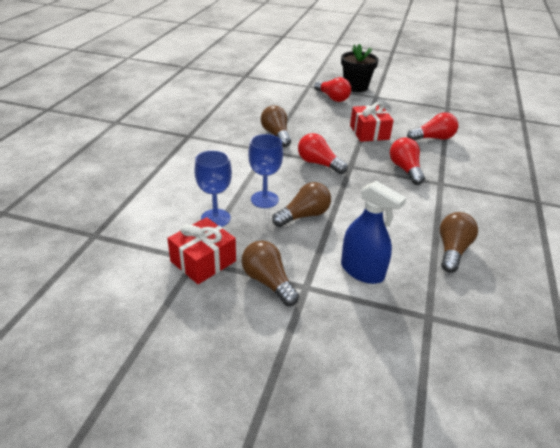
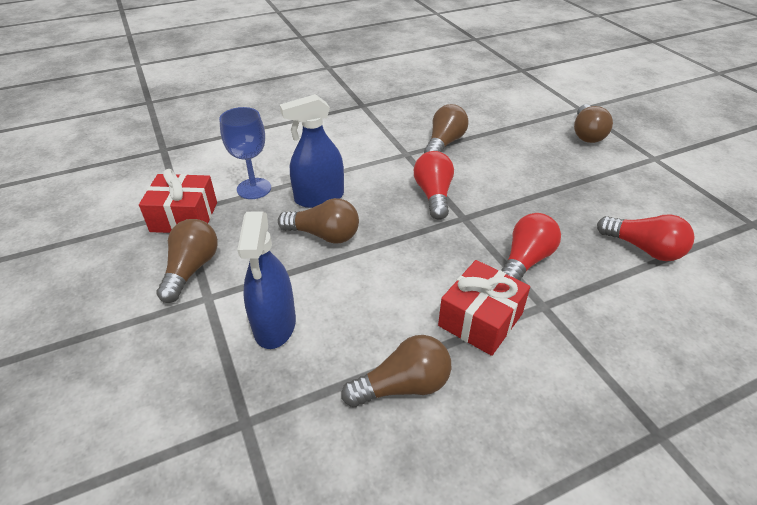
camera: 50 degrees right, 5 degrees up
blue goblet [248,134,283,208] -> blue spray bottle [280,94,344,208]
red light bulb [314,77,351,102] -> brown light bulb [574,104,613,143]
black flower pot [341,44,379,92] -> none
red gift [350,102,394,142] -> red gift moved to [438,260,530,356]

